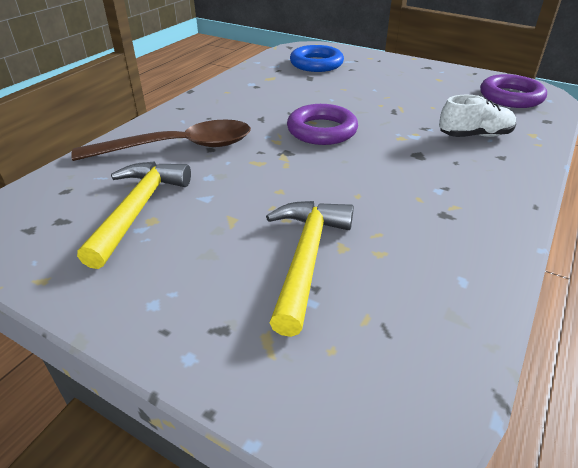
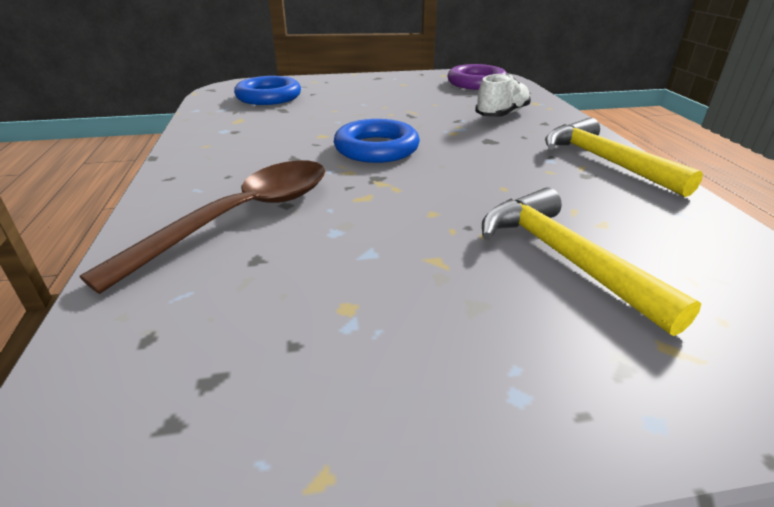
camera: 40 degrees left, 5 degrees down
yellow hammer [77,162,191,269] -> yellow hammer moved to [545,118,703,197]
purple ring [287,104,358,145] -> blue ring [334,119,420,163]

